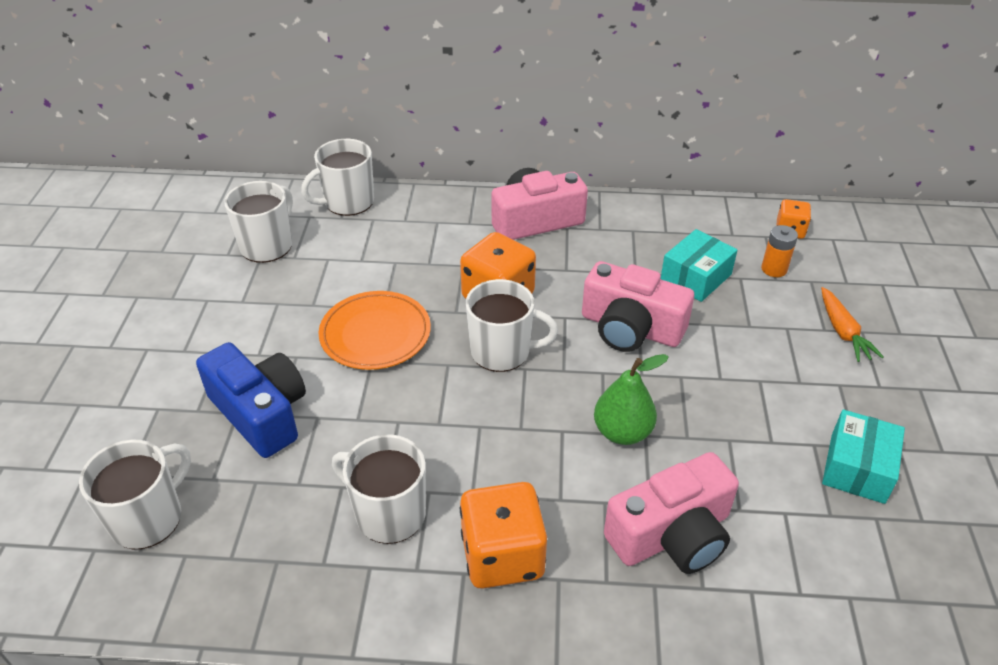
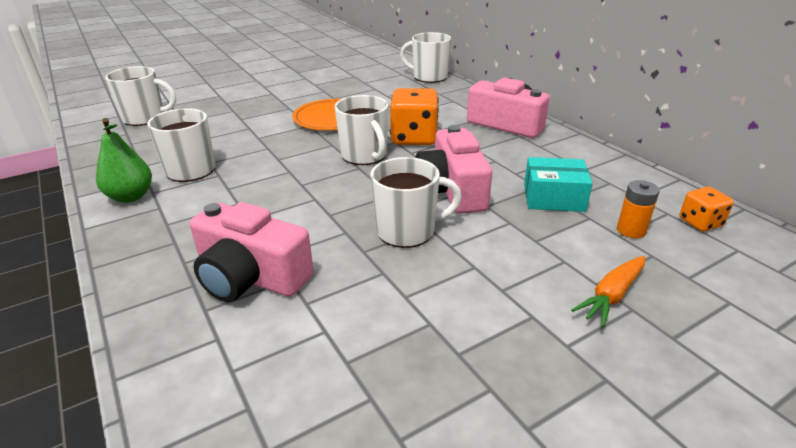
camera: 55 degrees right, 10 degrees down
blue camera [196,342,306,458] -> none
white mug [224,181,293,263] -> white mug moved to [371,157,462,248]
orange dice [460,482,547,589] -> none
green pear [594,354,669,445] -> green pear moved to [96,118,152,203]
turquoise box [822,409,905,504] -> none

